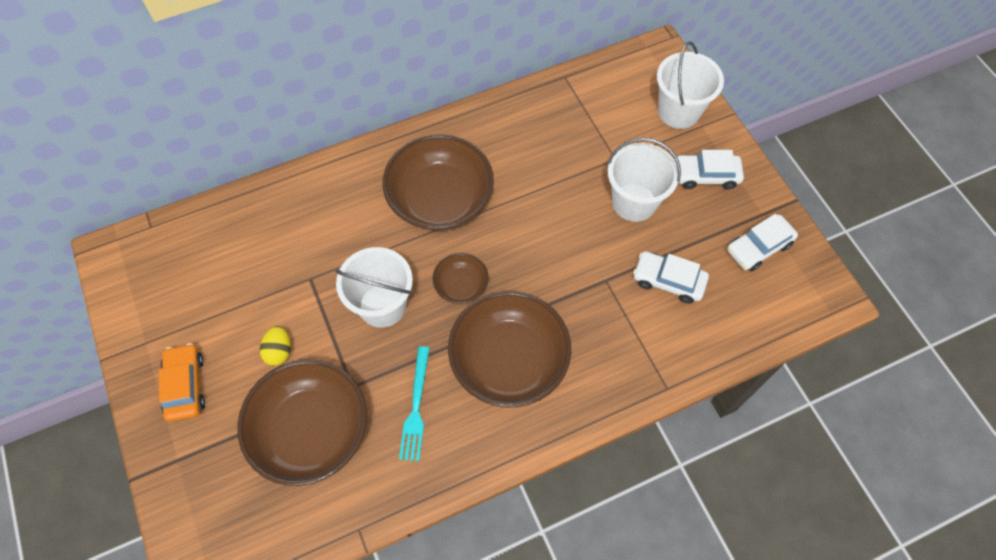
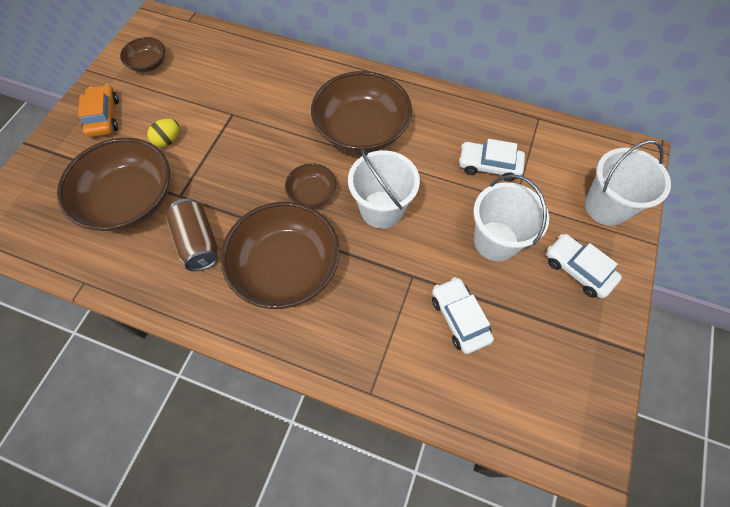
camera: 45 degrees right, 0 degrees up
orange car [159,343,205,422] -> orange car turned 45 degrees counterclockwise [78,84,119,137]
white bucket [335,247,413,328] -> white bucket moved to [348,149,420,229]
turquoise fork [399,346,430,461] -> brown can [166,198,218,271]
white car [727,214,798,271] -> white car moved to [459,139,525,181]
none -> brown bowl [120,37,165,72]

